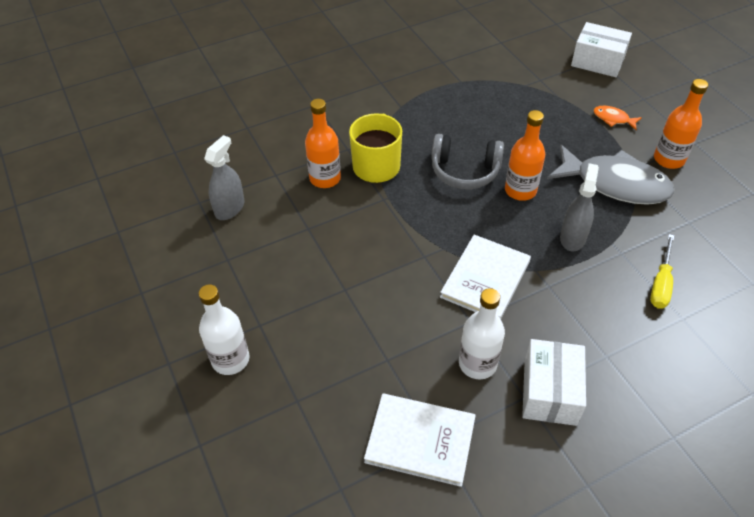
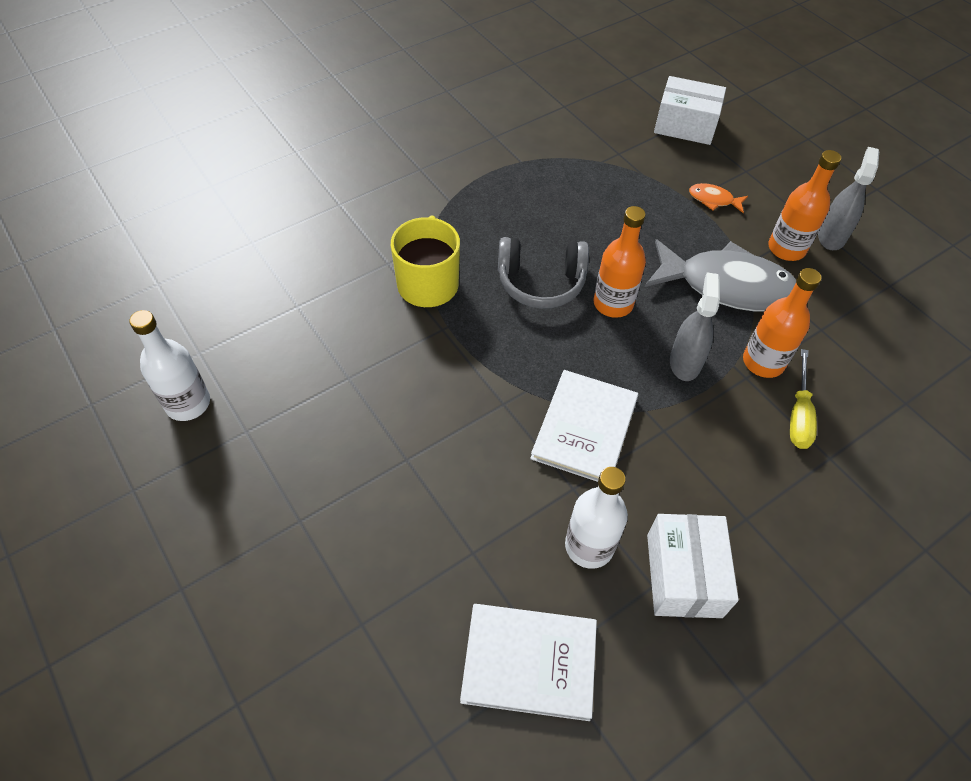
camera: 10 degrees left, 5 degrees up
white bottle [199,284,249,375] -> white bottle moved to [129,310,210,421]
grey spray bottle [204,135,244,220] -> grey spray bottle moved to [818,147,879,250]
orange bottle [305,99,341,188] -> orange bottle moved to [743,268,821,378]

